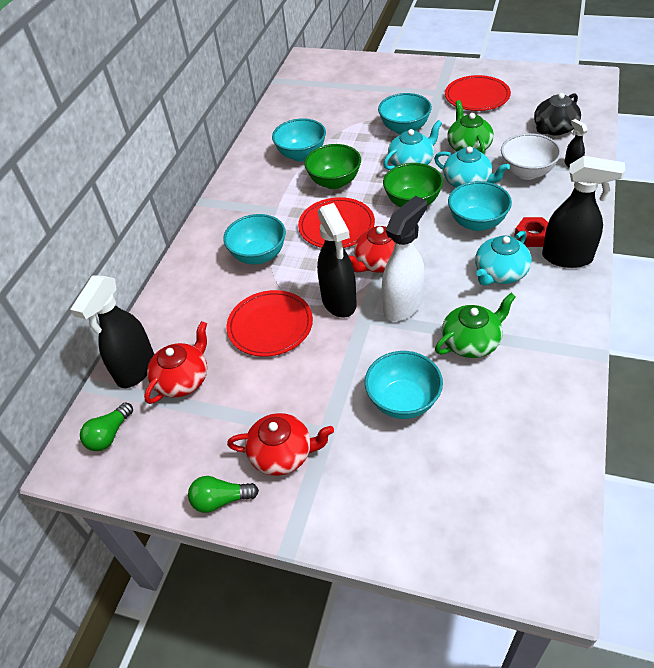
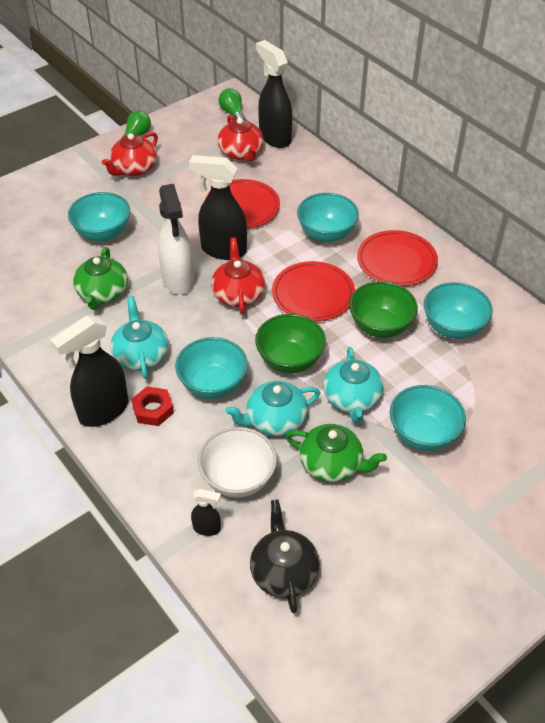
camera: 120 degrees right, 0 degrees up
red plate [445,75,511,111] -> red plate moved to [357,230,438,286]

